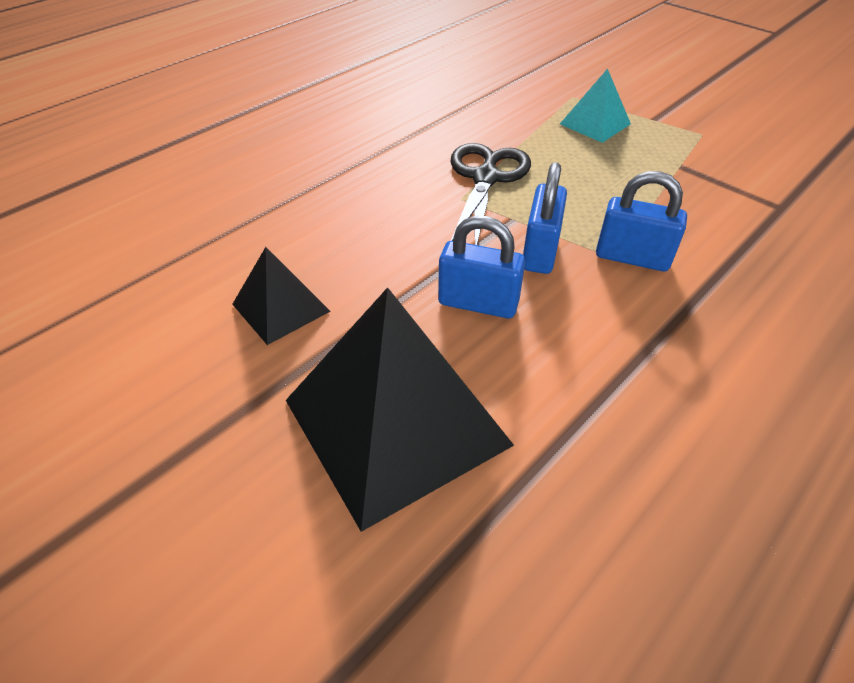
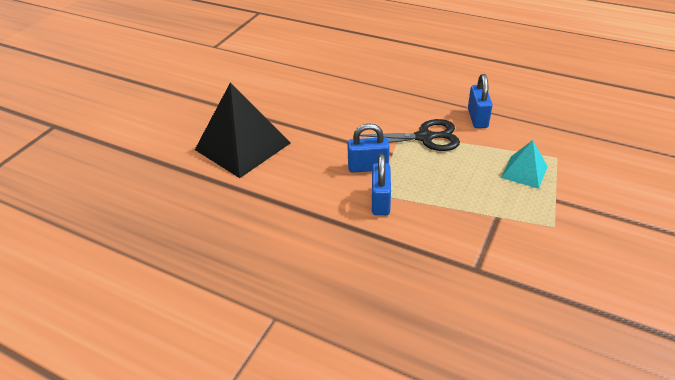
camera: 75 degrees right, 5 degrees down
black pyramid [232,247,331,345] -> none
blue padlock [438,216,525,318] -> blue padlock moved to [468,74,493,128]

